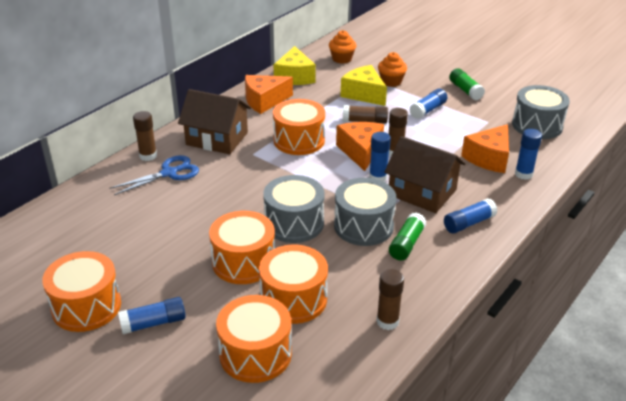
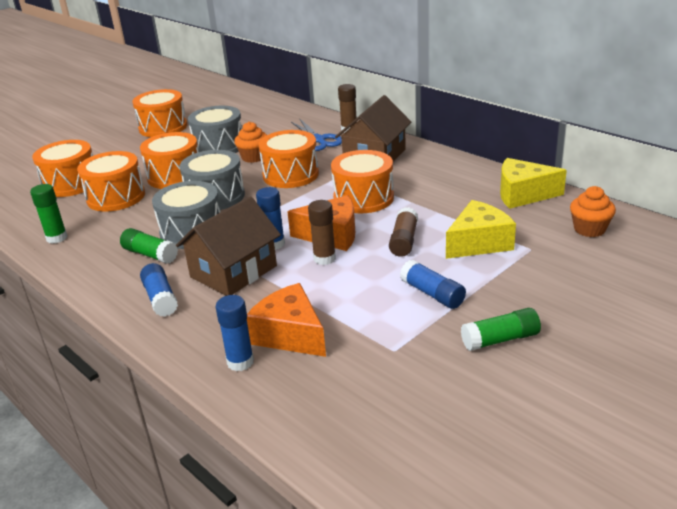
camera: 100 degrees right, 5 degrees down
blue glue stick [118,297,186,334] -> none
orange cheese [245,75,293,114] -> none
brown glue stick [376,269,404,330] -> green glue stick [30,184,68,244]
orange cupcake [378,52,407,87] -> orange cupcake moved to [234,122,267,163]
grey drum [512,85,570,139] -> grey drum moved to [188,106,242,153]
none -> orange drum [258,130,319,188]

